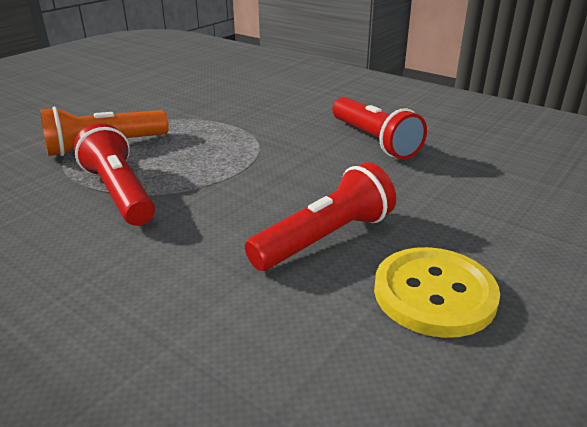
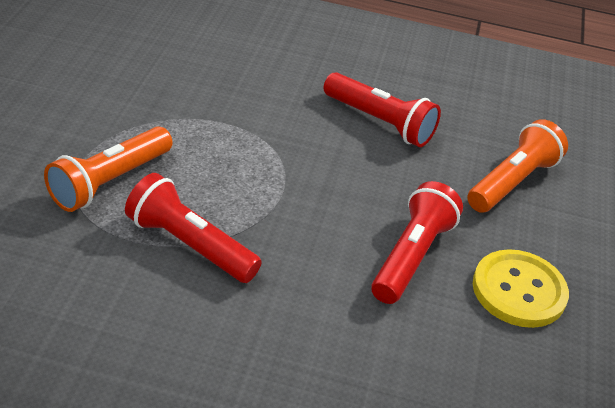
camera: 30 degrees left, 10 degrees up
none -> orange flashlight [467,119,568,213]

